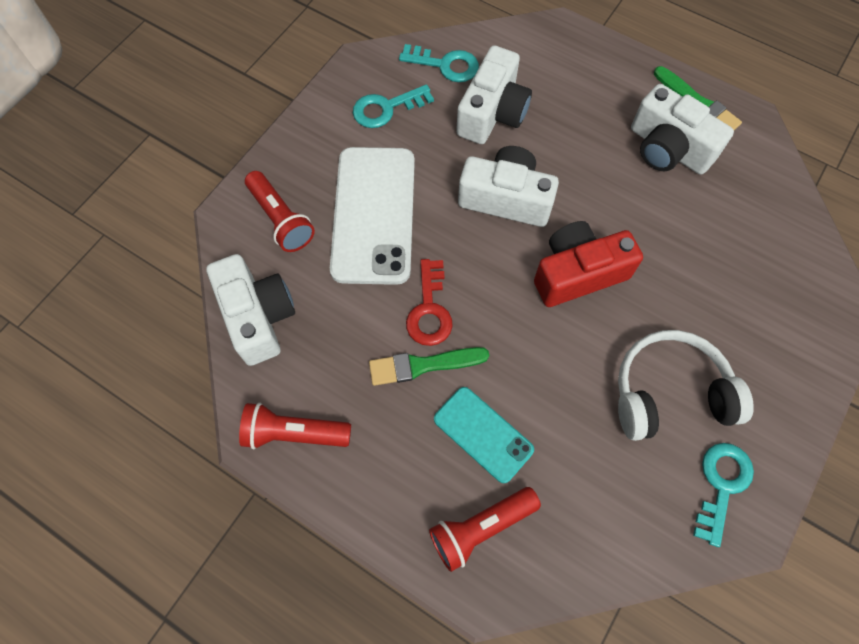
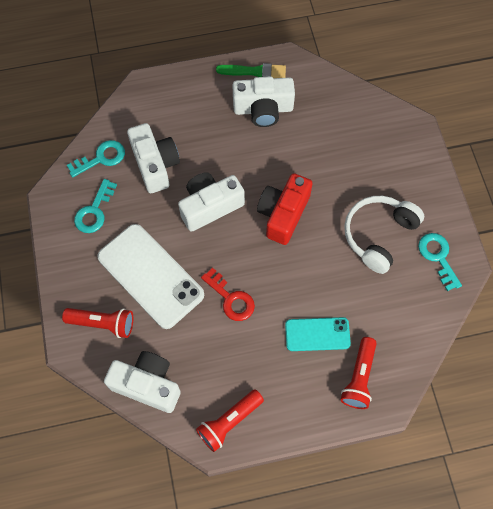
camera: 45 degrees left, 0 degrees up
green brush [369,347,489,386] -> none

